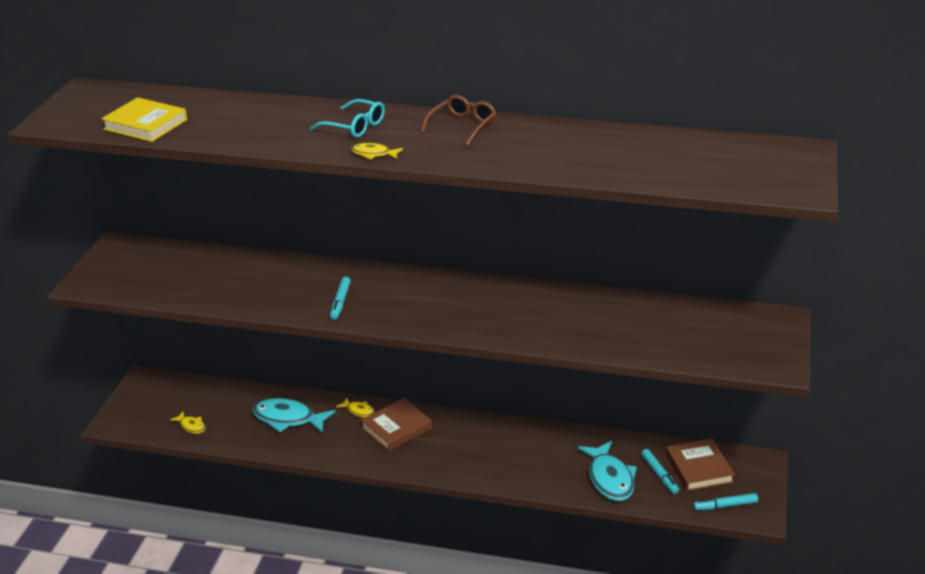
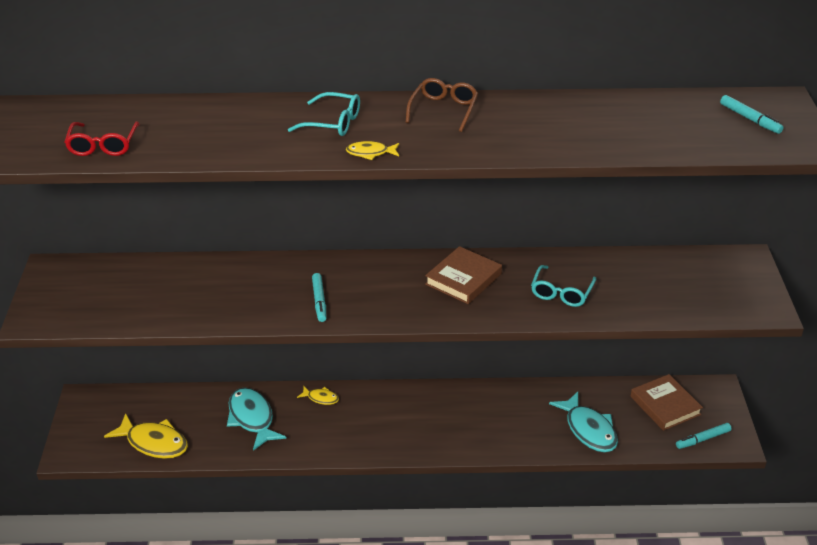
camera: 15 degrees left, 5 degrees up
yellow book [101,97,187,142] -> red glasses [64,122,140,156]
yellow fish [170,412,206,434] -> yellow fish [104,413,188,459], size x1.98
turquoise fish [252,398,335,433] -> turquoise fish turned 60 degrees clockwise [227,388,287,451]
brown book [361,398,432,451] -> brown book moved to [425,246,502,304]
turquoise marker [641,449,679,494] -> turquoise marker moved to [720,95,784,134]
none -> turquoise glasses [531,265,597,307]

